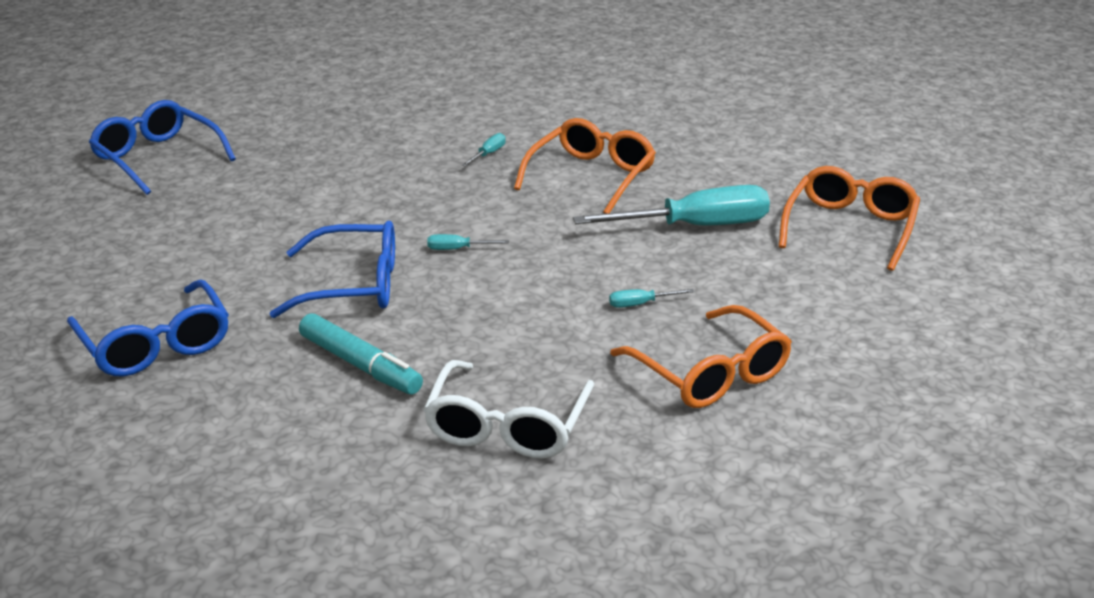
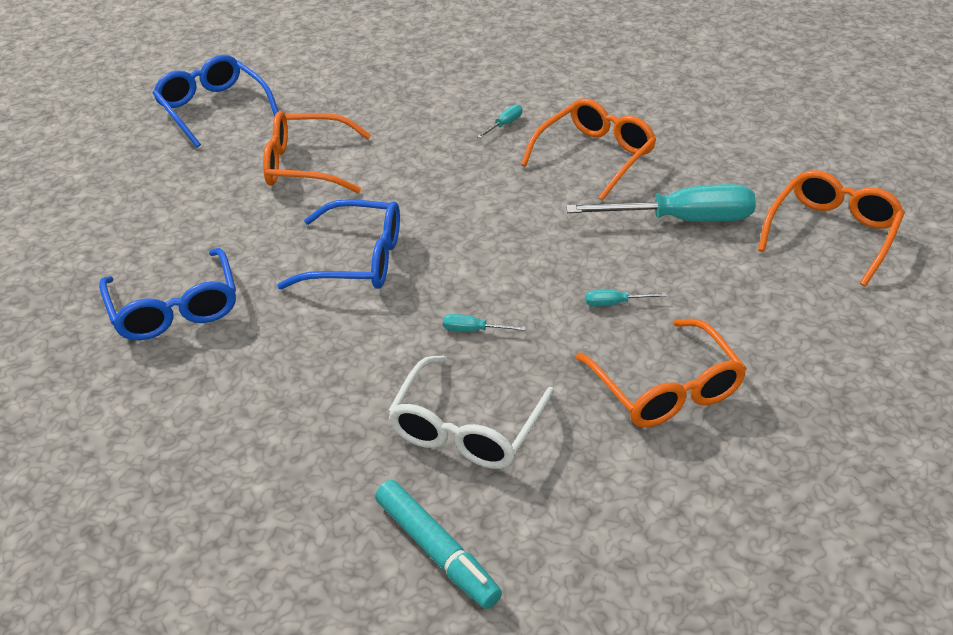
camera: 10 degrees right, 10 degrees up
turquoise marker [299,313,423,395] -> turquoise marker moved to [375,480,502,609]
turquoise screwdriver [427,234,509,250] -> turquoise screwdriver moved to [443,314,526,332]
none -> orange glasses [263,111,371,193]

